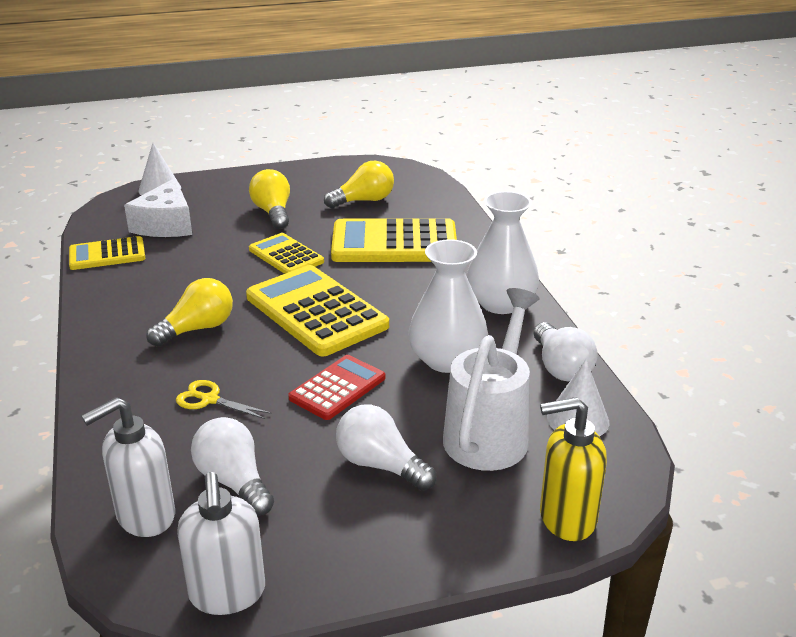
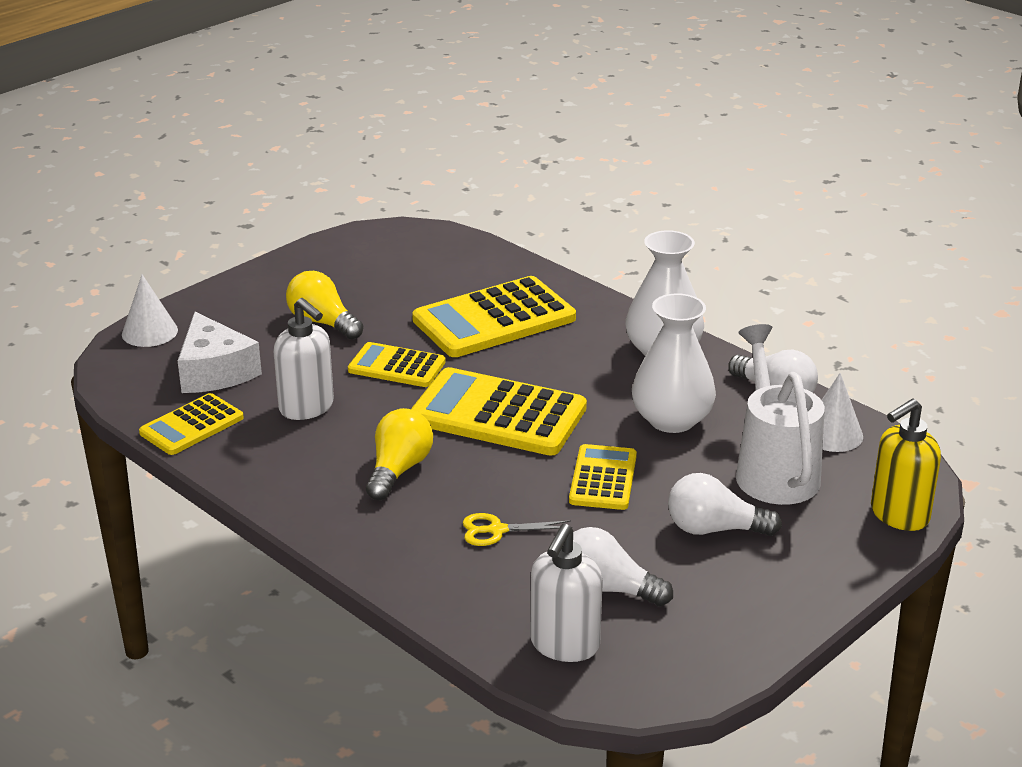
camera: 30 degrees left, 0 degrees up
white soap dispenser [177,472,265,615] -> white soap dispenser moved to [274,298,334,420]
red calculator [288,355,385,420] -> yellow calculator [569,444,637,510]
yellow light bulb [324,161,394,208] -> none

